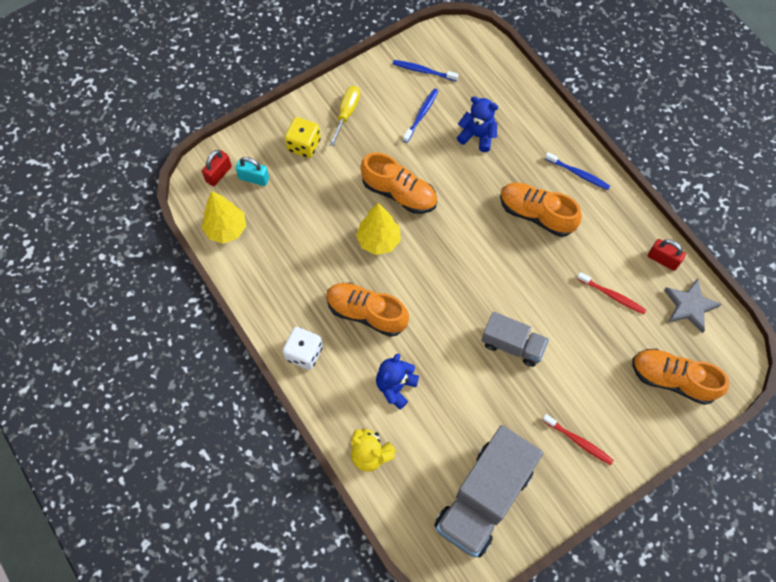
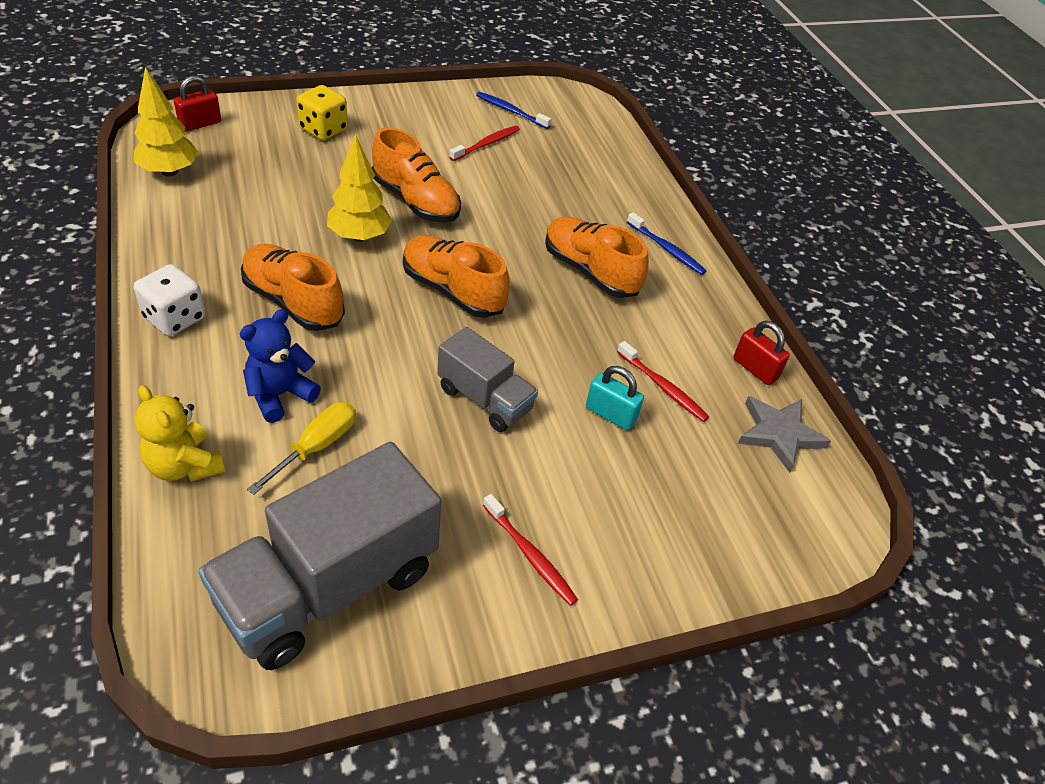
camera: 10 degrees right, 20 degrees down
turquoise padlock [235,157,269,186] -> turquoise padlock moved to [586,366,644,430]
yellow screwdriver [329,86,360,146] -> yellow screwdriver moved to [247,402,356,495]
blue toothbrush [403,88,438,143] -> red toothbrush [449,126,520,161]
blue teddy bear [457,96,498,152] -> none
orange shoe [633,349,729,405] -> orange shoe moved to [403,235,510,318]

